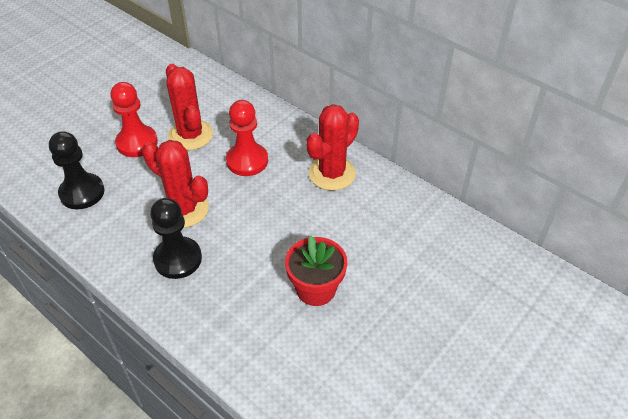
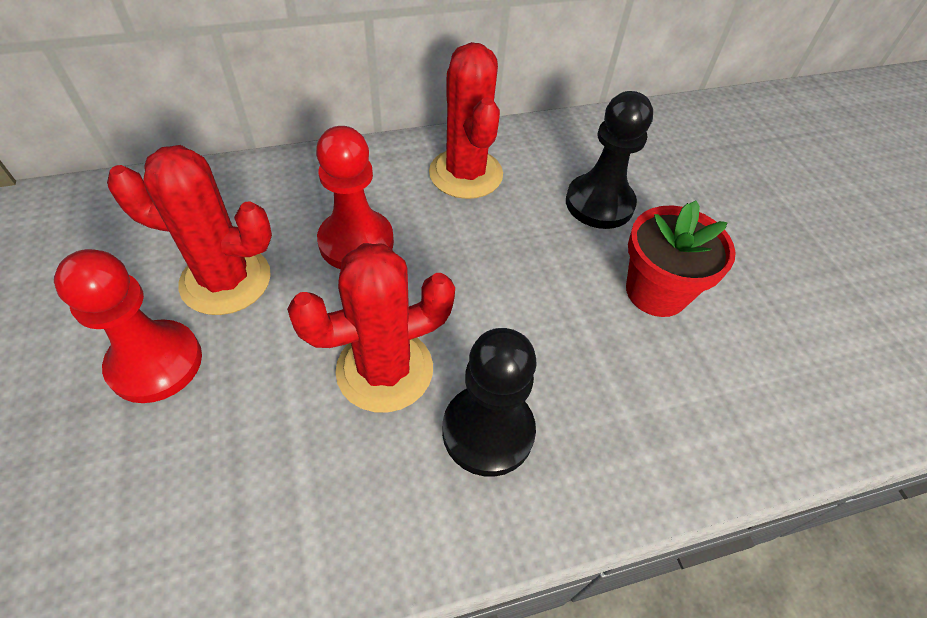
camera: 60 degrees left, 5 degrees up
black pawn [49,131,104,209] -> black pawn moved to [566,91,653,229]

